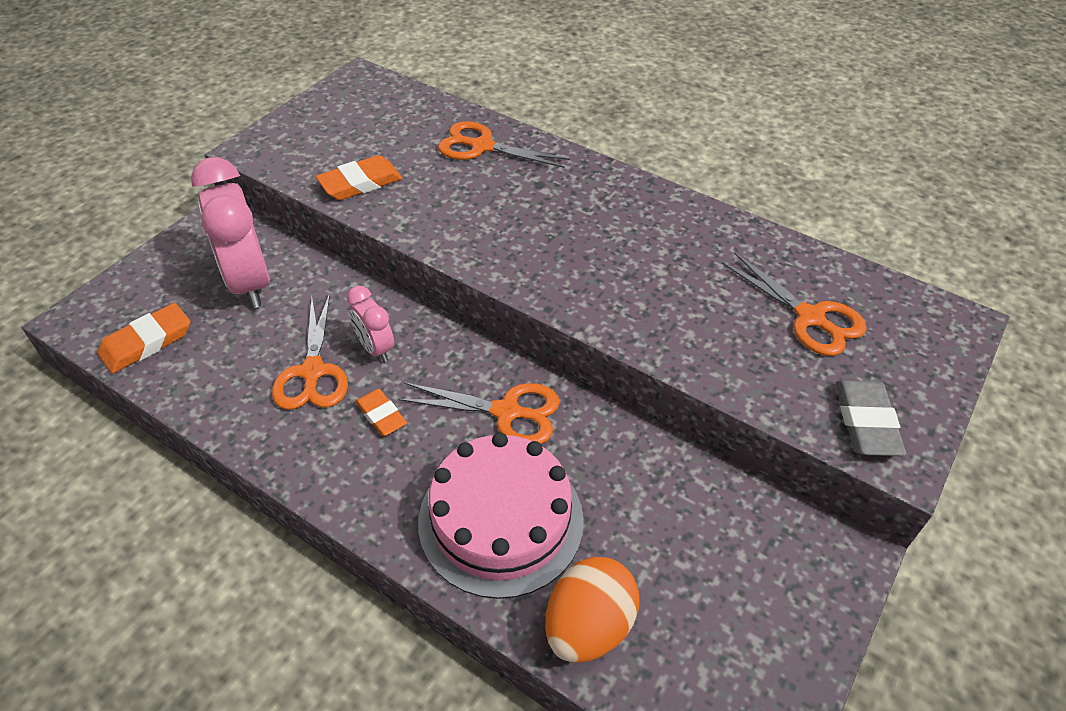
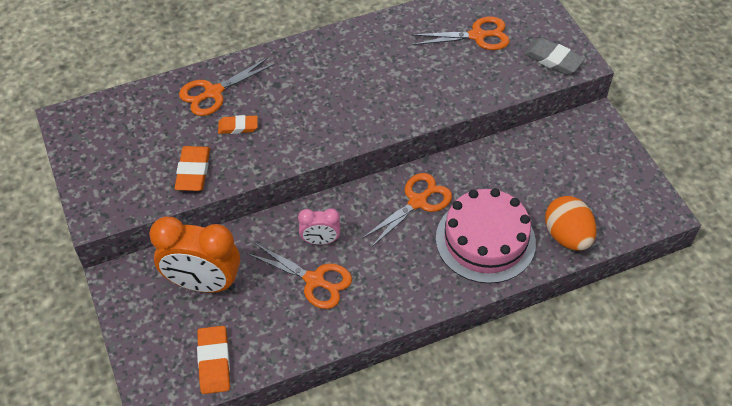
camera: 55 degrees left, 5 degrees up
pink clock [191,157,270,308] -> orange clock [149,217,240,293]
orange eraser [355,389,407,436] -> orange eraser moved to [218,115,258,134]

